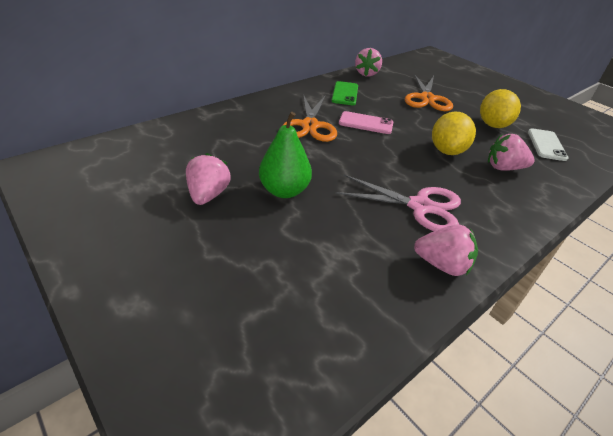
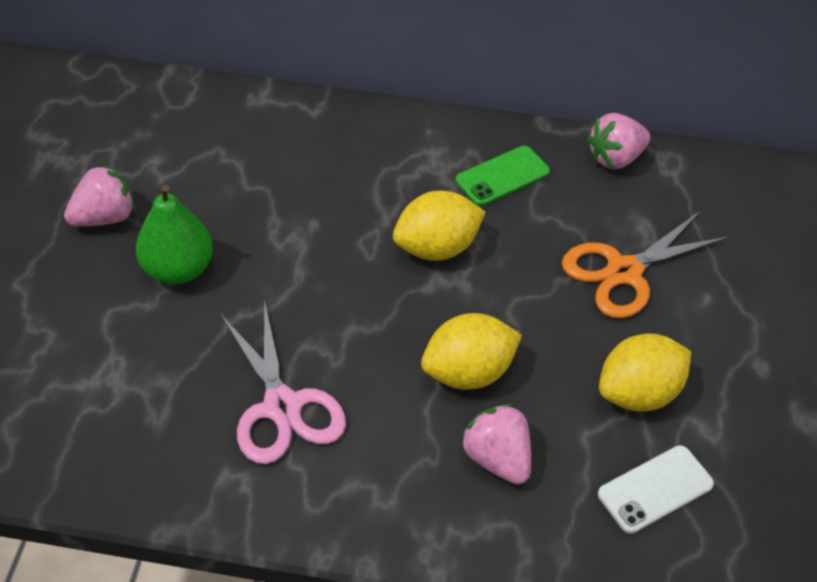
camera: 50 degrees right, 10 degrees up
orange scissors [282,94,337,142] -> none
pink phone [339,111,393,134] -> yellow lemon [393,191,485,261]
pink strawberry [414,224,478,276] -> none

